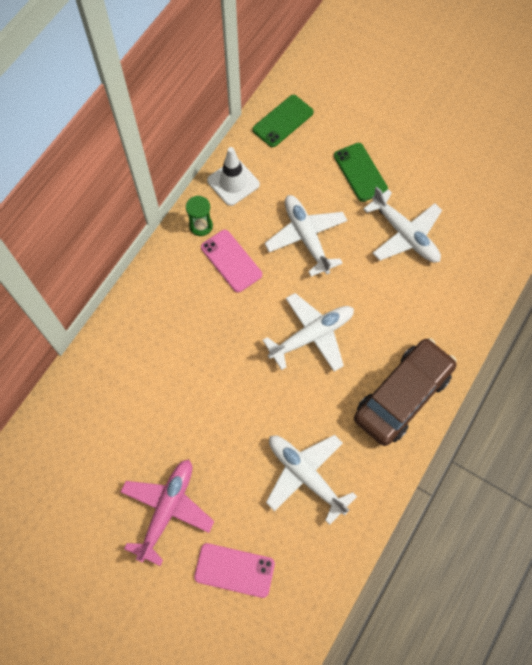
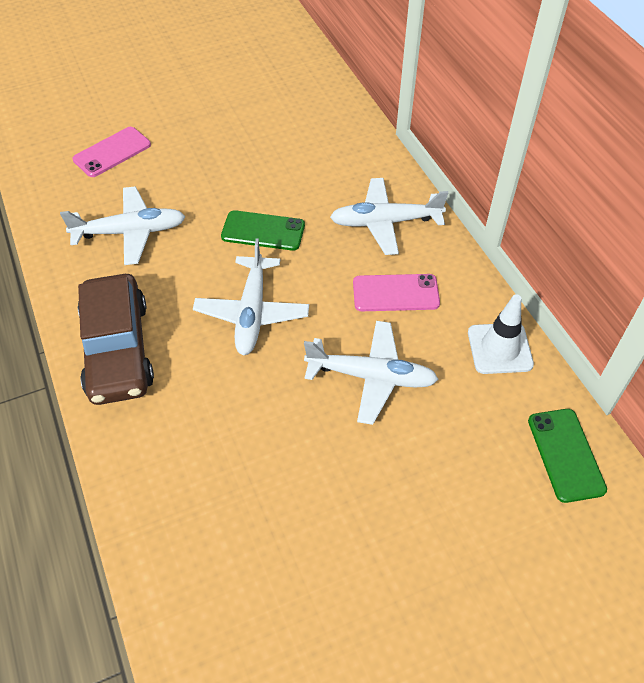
camera: 125 degrees right, 15 degrees down
pink plane [120,460,214,566] -> none
green hourglass [186,196,213,236] -> none
green phone [334,143,388,202] -> green phone moved to [221,210,305,251]
white plane [363,187,442,263] -> white plane moved to [330,178,448,255]

